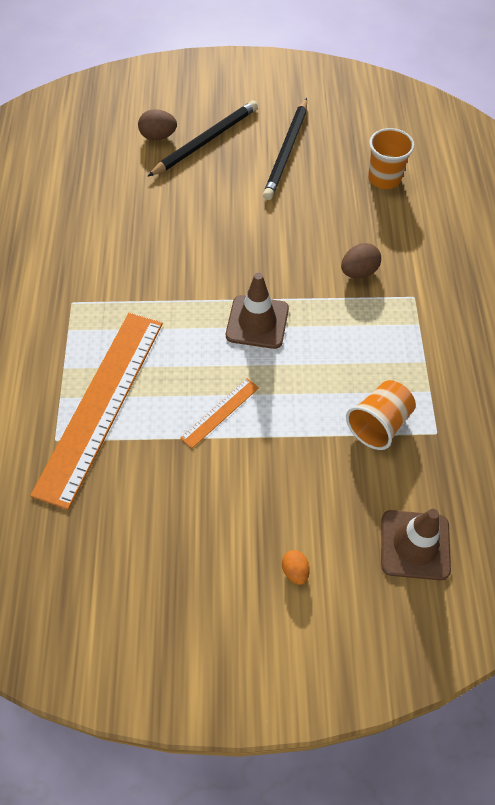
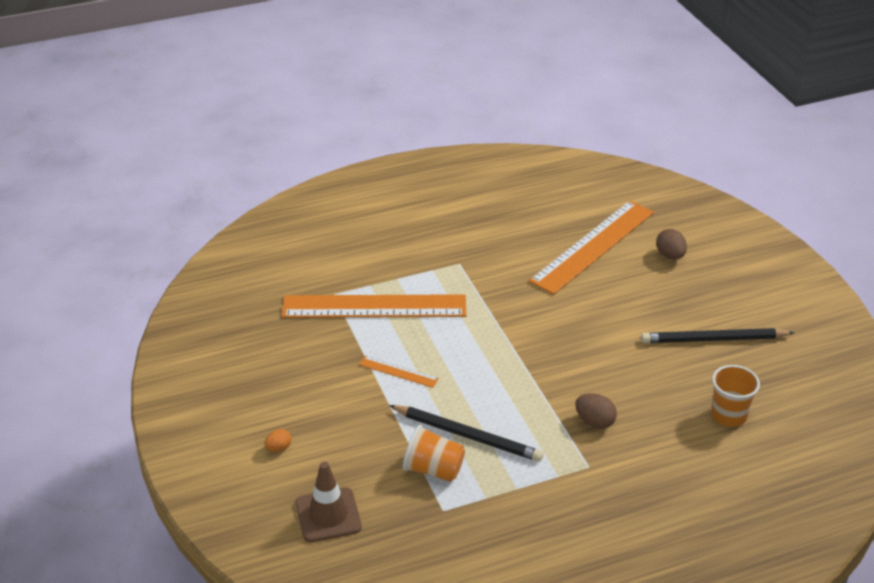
camera: 70 degrees right, 20 degrees down
black pencil [147,100,258,177] -> black pencil moved to [389,405,543,462]
brown traffic cone [226,273,289,349] -> none
none -> orange ruler [529,201,654,295]

